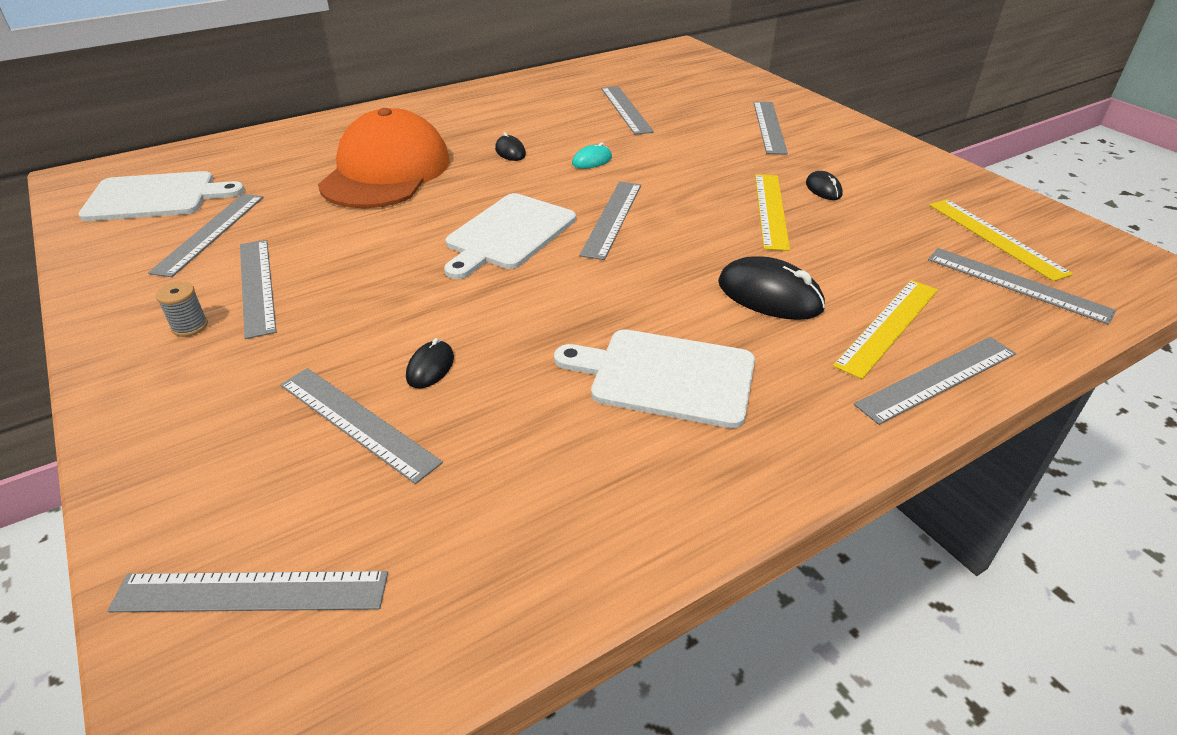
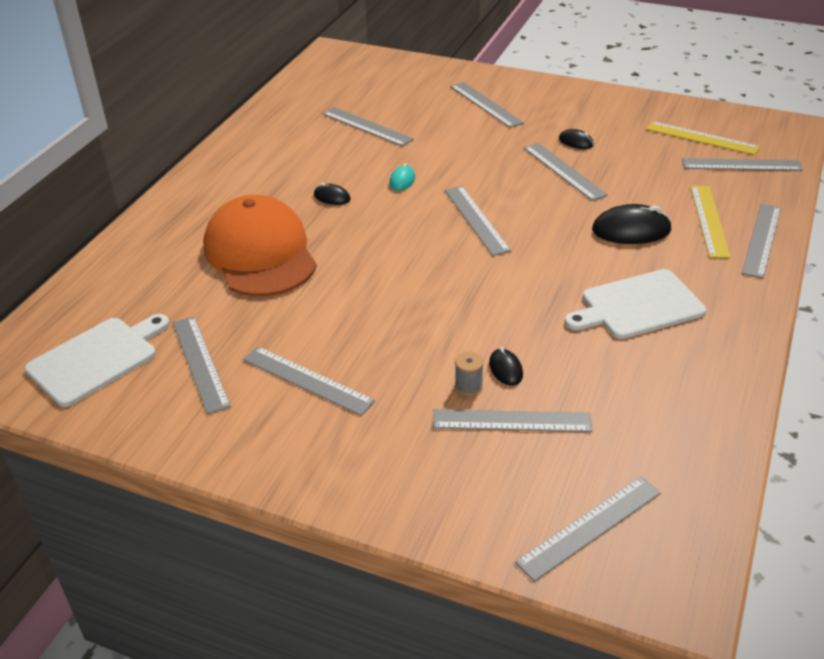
camera: 35 degrees left, 0 degrees up
grey spool [156,282,208,337] -> grey spool moved to [455,351,484,396]
white cutting board [444,193,576,279] -> none
yellow ruler [755,174,790,251] -> grey ruler [524,143,608,201]

